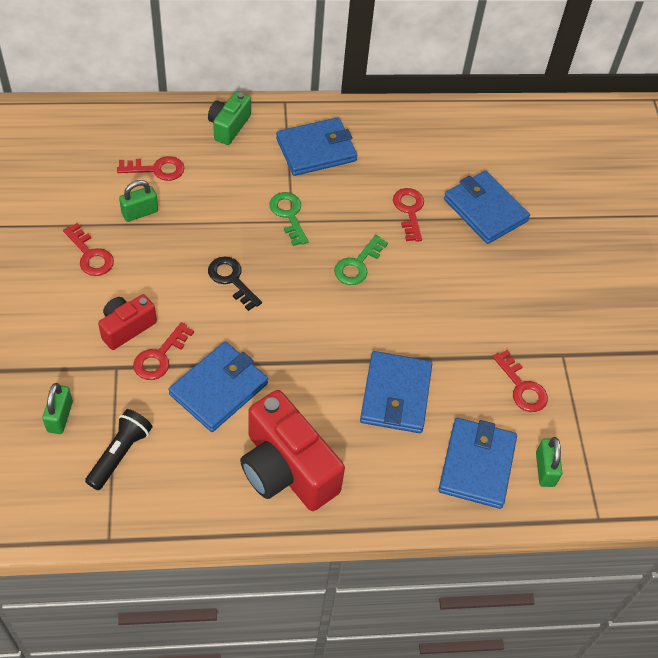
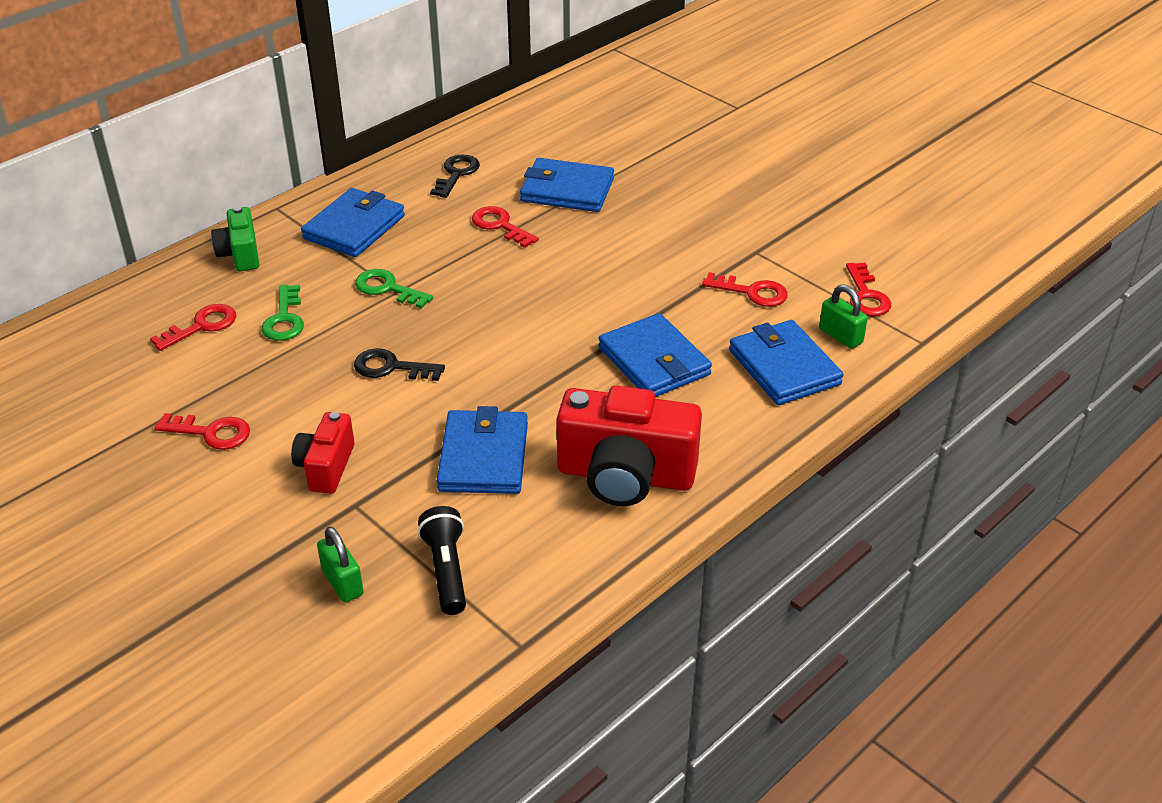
camera: 35 degrees left, 15 degrees down
green padlock [119,180,158,222] -> none
red key [133,322,194,380] -> red key moved to [846,263,891,316]
green key [334,235,388,285] -> green key moved to [262,285,304,341]
none -> black key [430,155,480,198]

